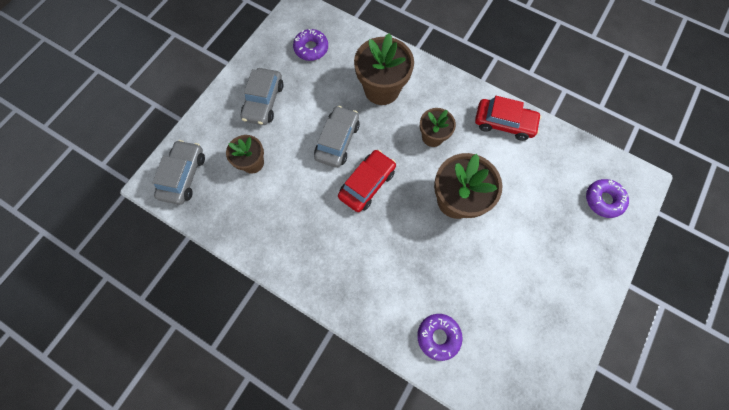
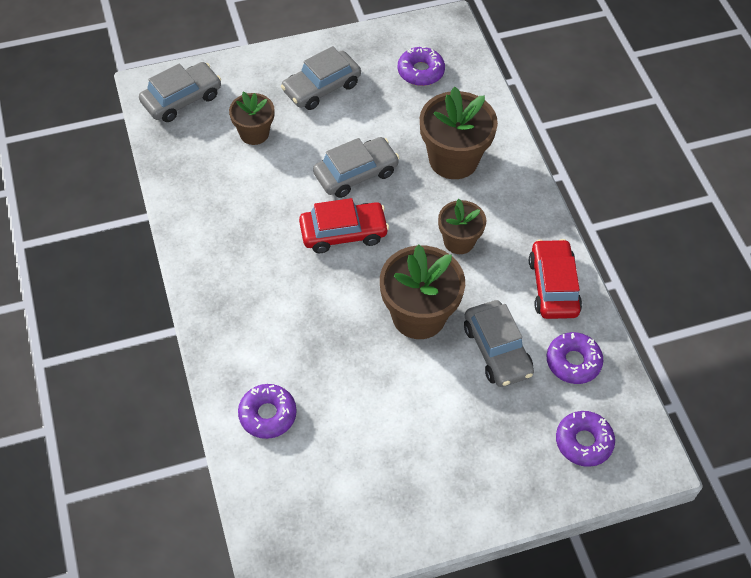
camera: 40 degrees right, 15 degrees down
red car [475,96,542,141] -> red car turned 150 degrees counterclockwise [529,239,582,319]
none -> grey car [464,300,534,387]
none -> purple donut [547,332,603,384]

